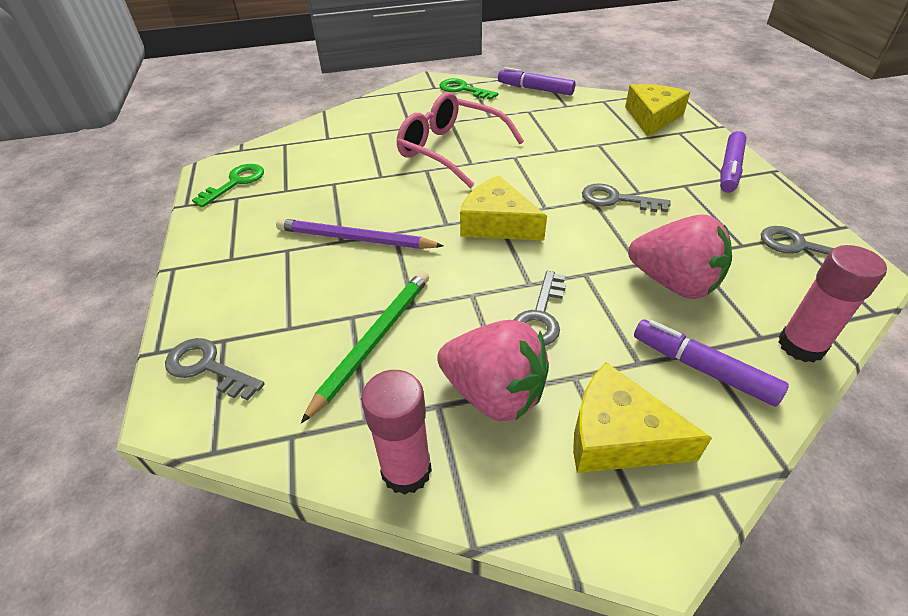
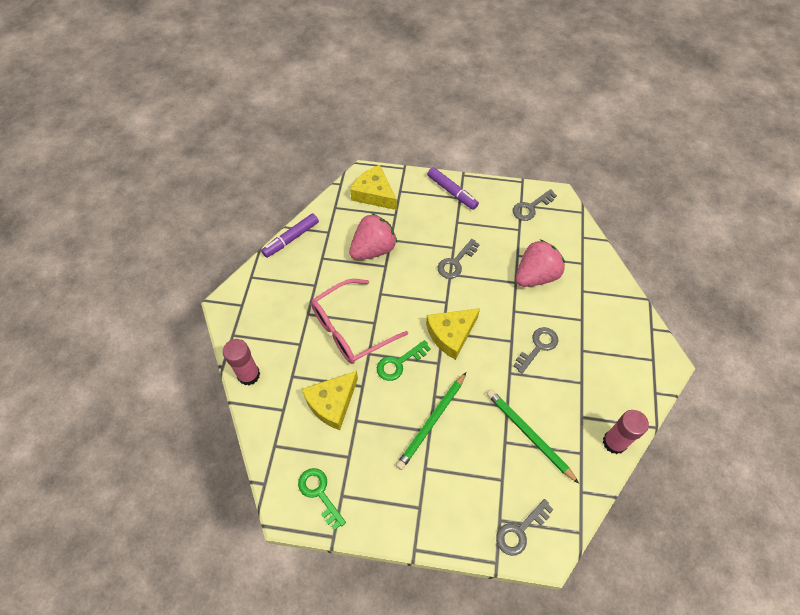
camera: 70 degrees left, 15 degrees up
purple pencil [276,218,444,249] -> green pencil [396,372,466,470]
pink strawberry [437,320,549,421] -> pink strawberry moved to [349,213,397,260]
green key [440,78,498,100] -> green key moved to [377,340,431,381]
grey key [514,271,566,346] -> grey key turned 90 degrees counterclockwise [513,327,558,374]
yellow cheese [573,362,712,473] -> yellow cheese moved to [302,371,358,430]
purple marker [634,319,789,406] -> none
pink glue stick [778,245,887,362] -> pink glue stick moved to [223,339,260,385]

